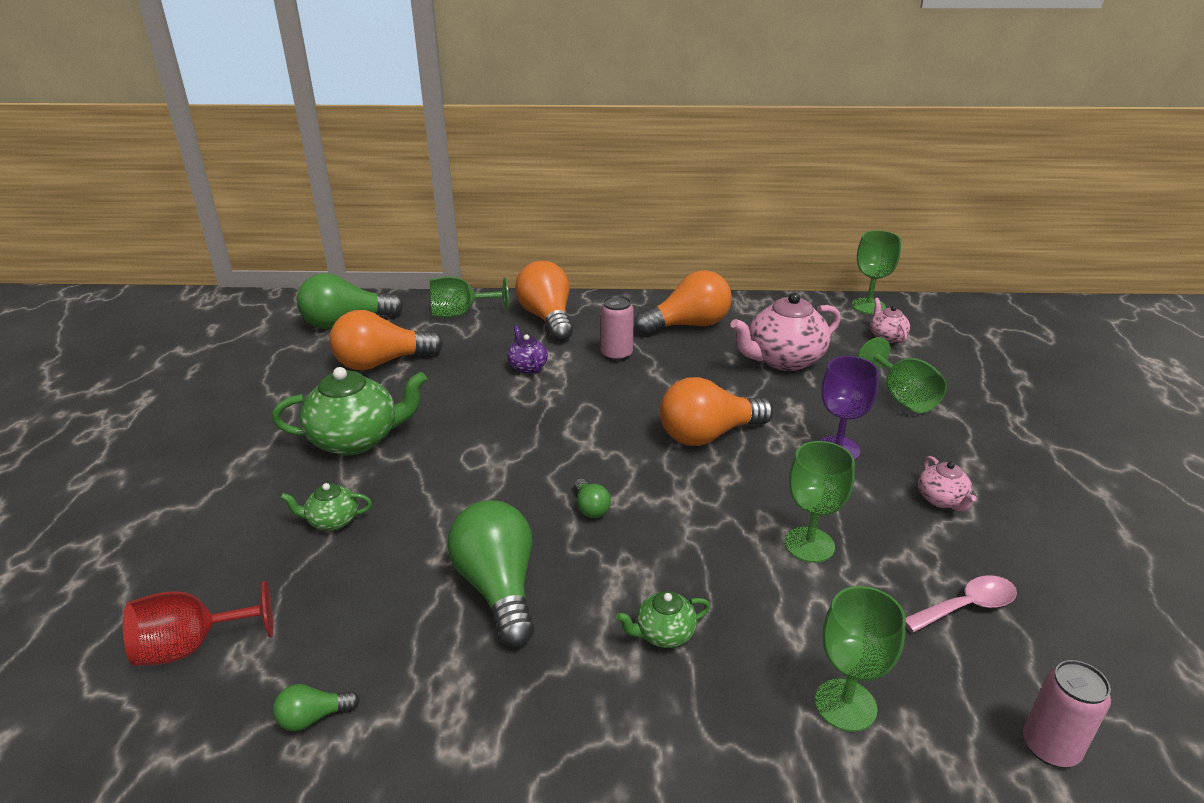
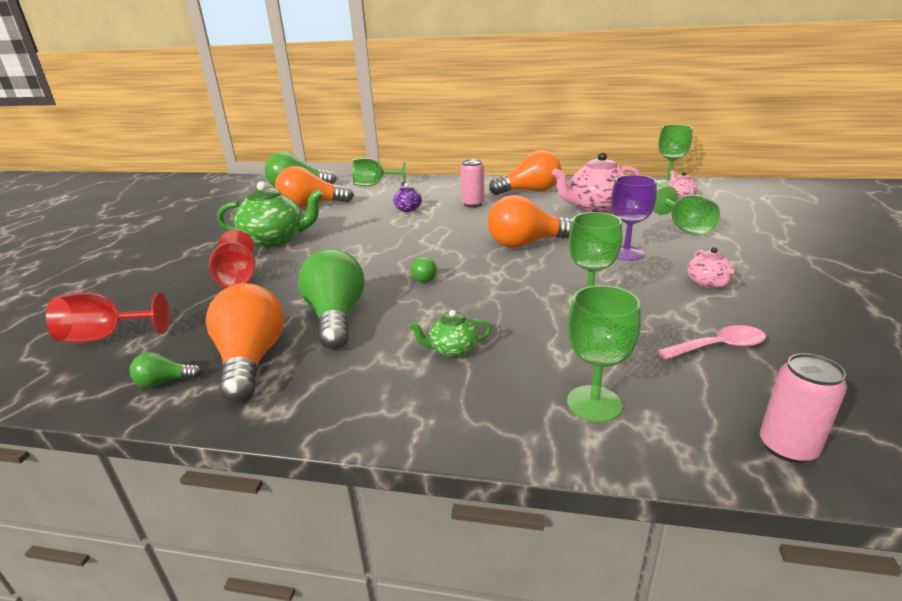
camera: 10 degrees right, 5 degrees down
green teapot [280,483,372,531] -> red goblet [209,229,255,288]
orange light bulb [515,261,573,341] -> orange light bulb moved to [206,283,284,402]

